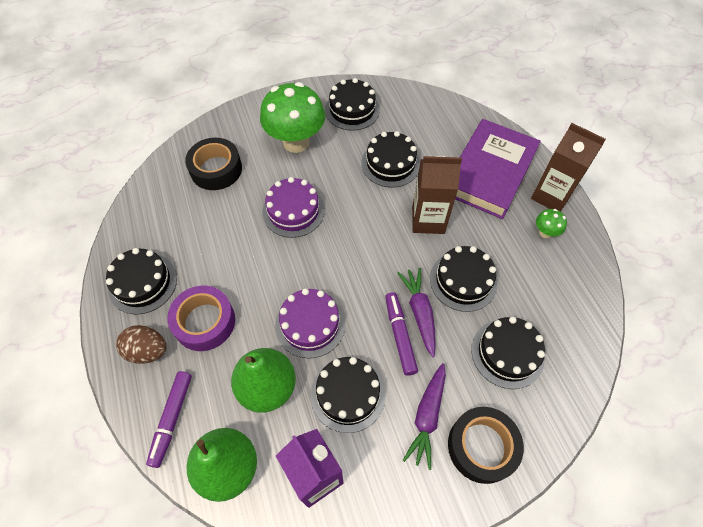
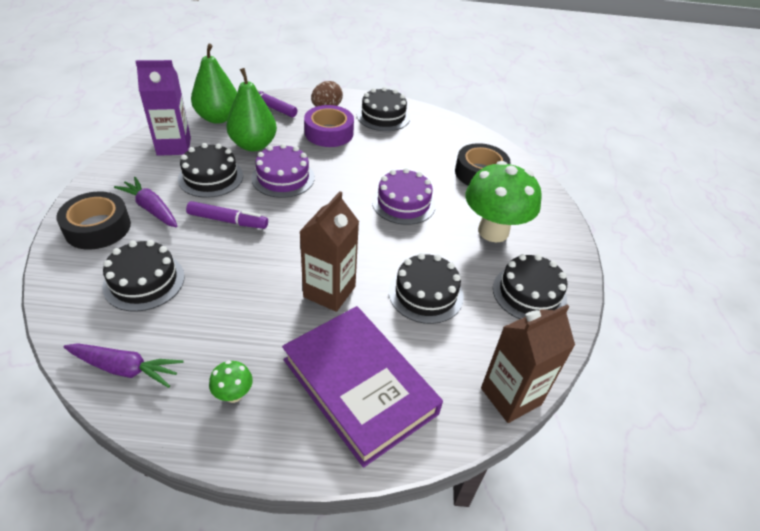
camera: 110 degrees right, 15 degrees down
purple carrot [397,268,436,357] -> purple carrot moved to [64,343,183,388]
black cake [430,246,498,312] -> none
brown carton [531,123,606,212] -> brown carton moved to [481,305,575,423]

